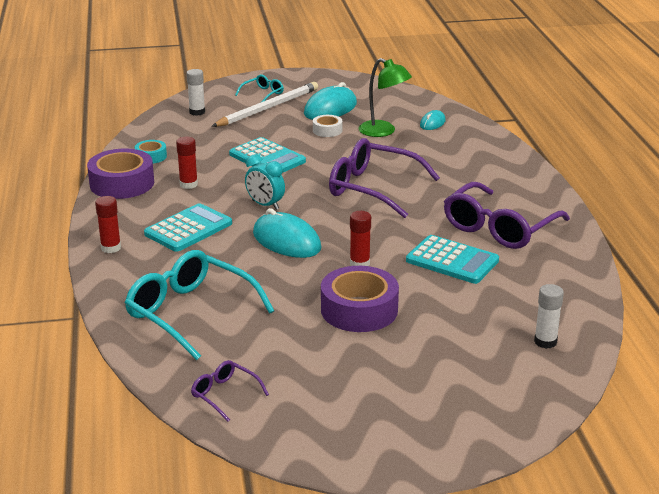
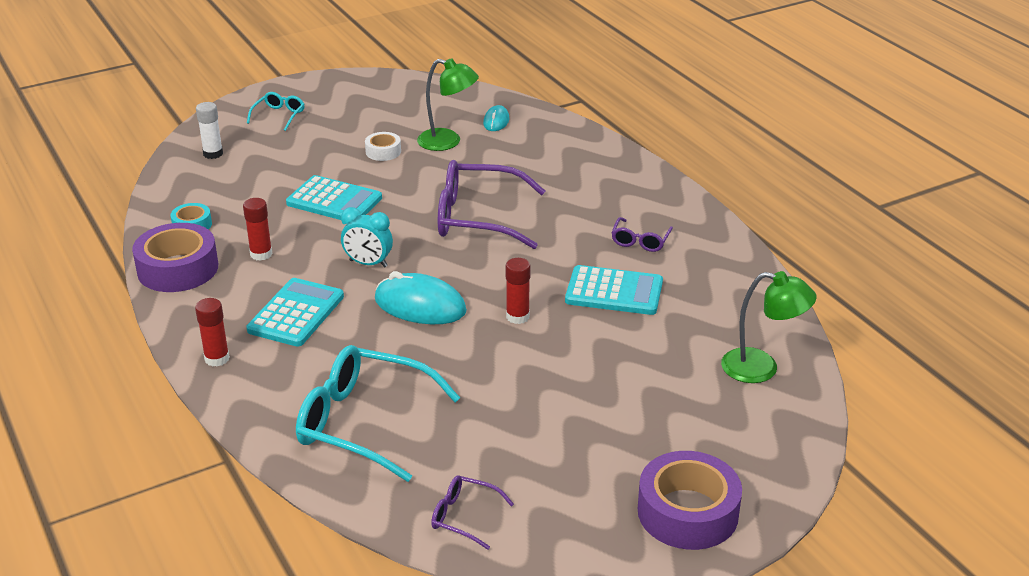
camera: 20 degrees left, 5 degrees up
white pencil [212,82,318,127] -> none
turquoise mouse [304,82,357,120] -> none
purple tape [321,266,399,332] -> purple tape moved to [638,451,742,550]
purple glasses [444,182,570,249] -> purple glasses [611,217,673,252], size x0.47
white glue stick [534,284,564,349] -> green lamp [721,271,816,383]

